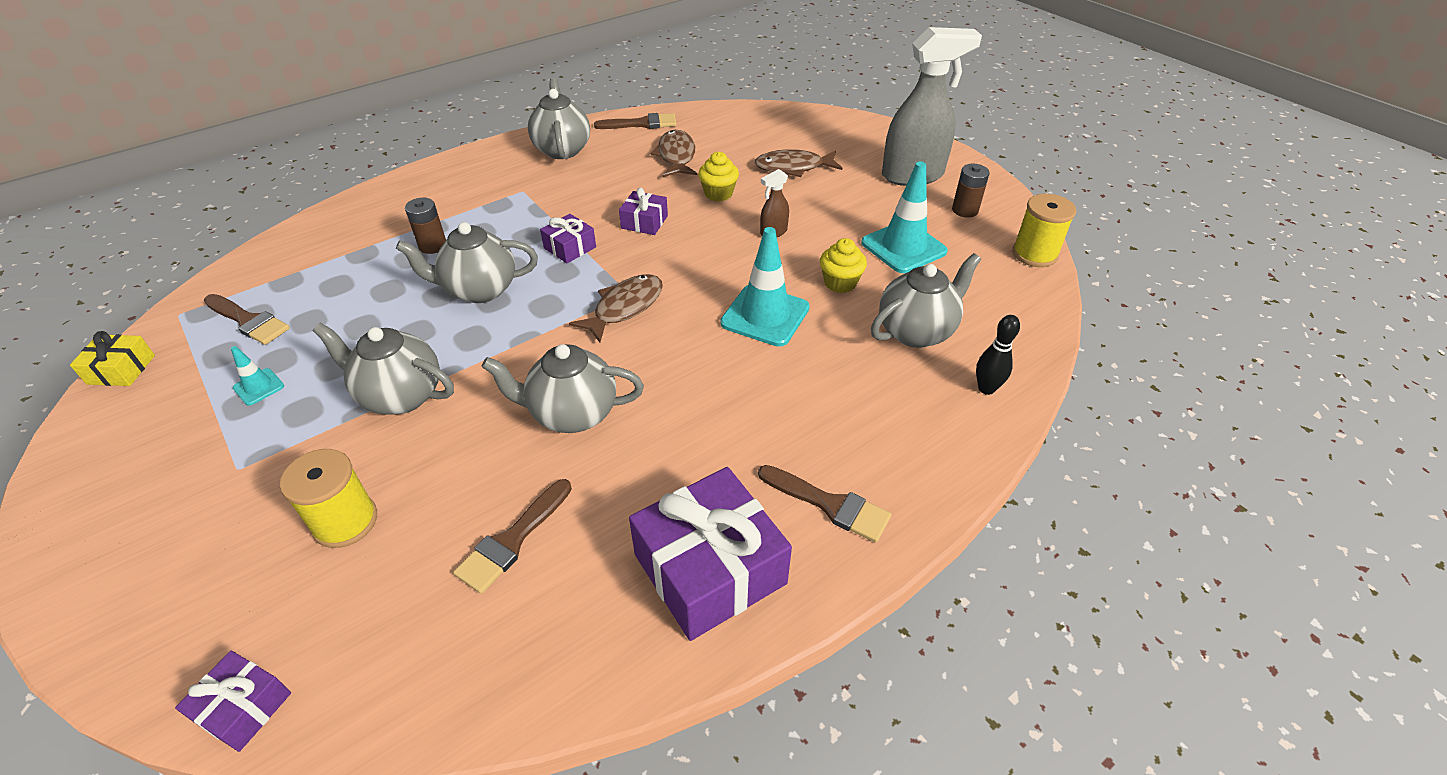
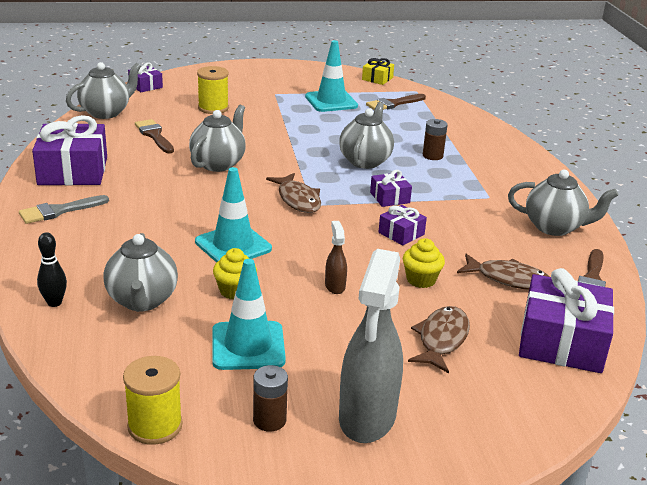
camera: 115 degrees right, 15 degrees down
turquoise traffic cone [231,346,284,406] -> turquoise traffic cone [305,40,358,112], size x2.08
grey teapot [313,323,454,415] -> grey teapot moved to [66,62,141,119]
brown brush [758,465,891,542] -> grey brush [19,195,109,224]
none -> purple gift [519,268,614,373]

